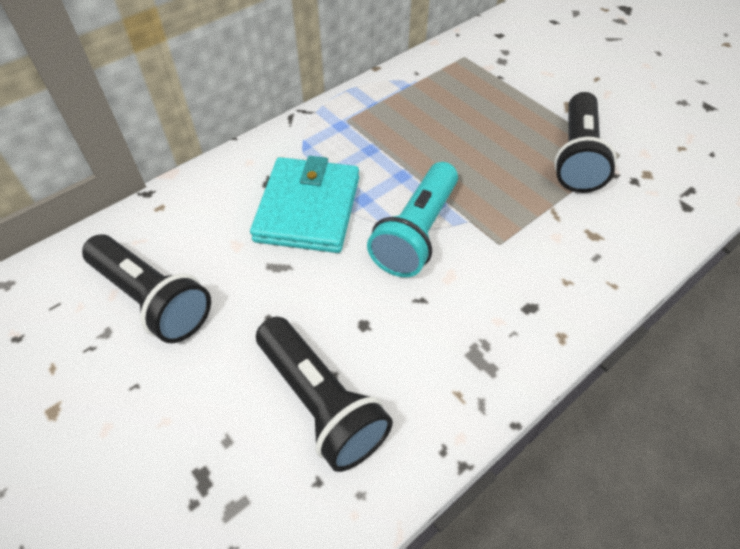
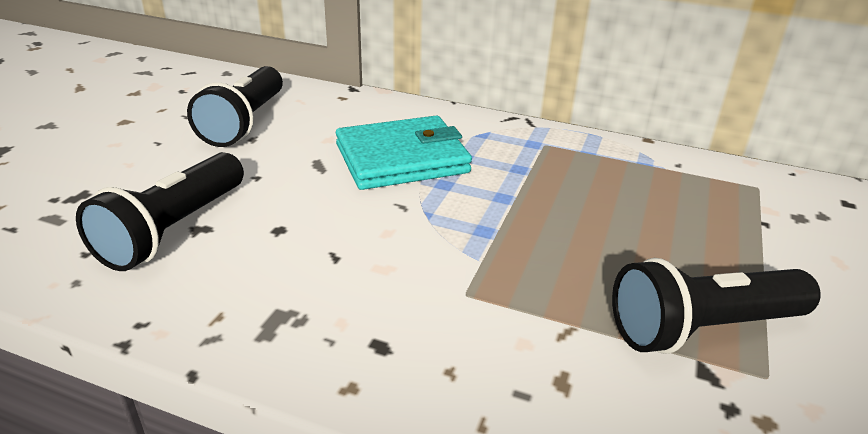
camera: 60 degrees right, 20 degrees down
turquoise flashlight [367,162,458,277] -> none

